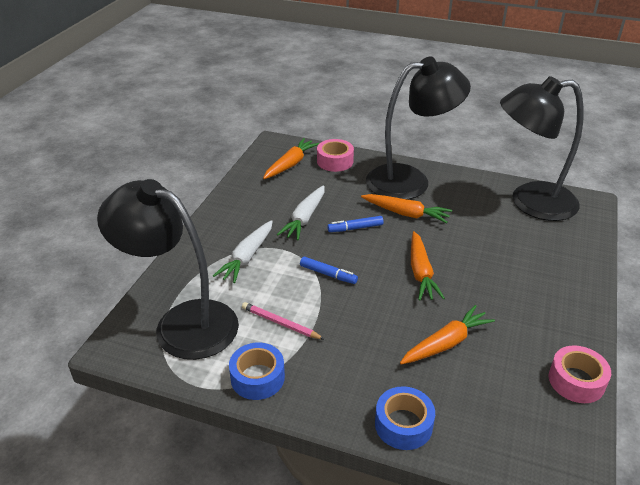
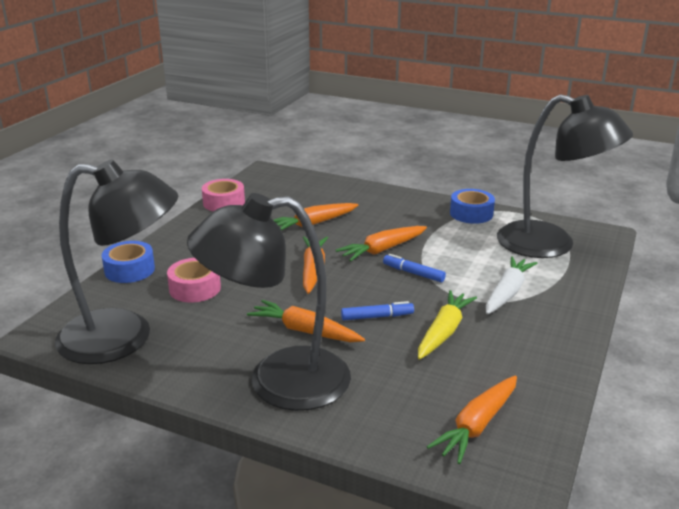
camera: 175 degrees left, 10 degrees down
pink pencil [242,302,325,340] -> none
white carrot [277,185,324,240] -> yellow carrot [418,290,477,360]
pink tape [317,139,354,172] -> pink tape moved to [167,258,221,303]
blue tape [375,386,435,450] -> blue tape moved to [102,241,155,283]
none -> orange carrot [336,226,427,261]

